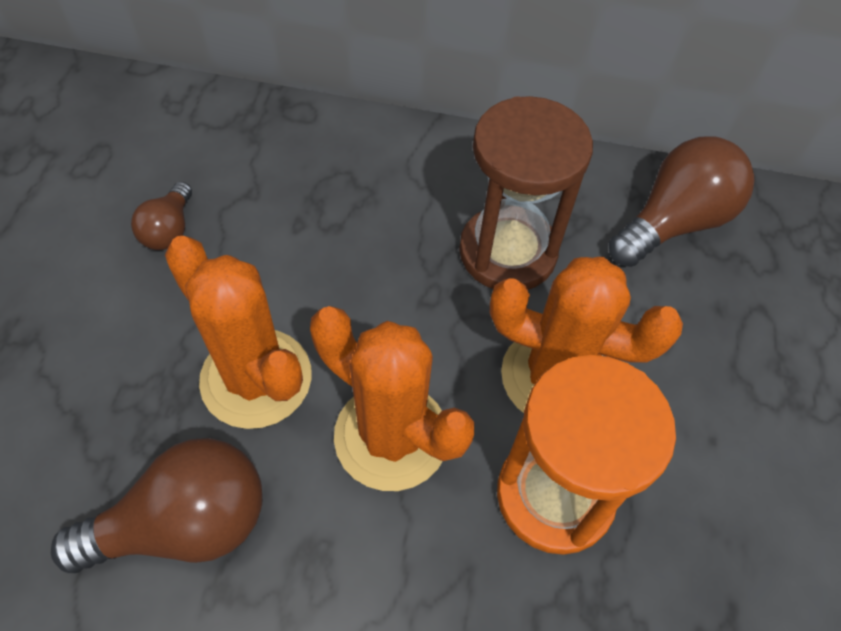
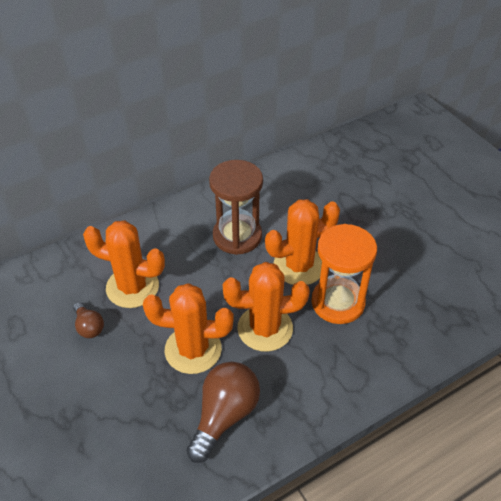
camera: 40 degrees left, 10 degrees down
brown light bulb [609,136,754,267] -> none
none -> orange cactus [83,220,165,308]

